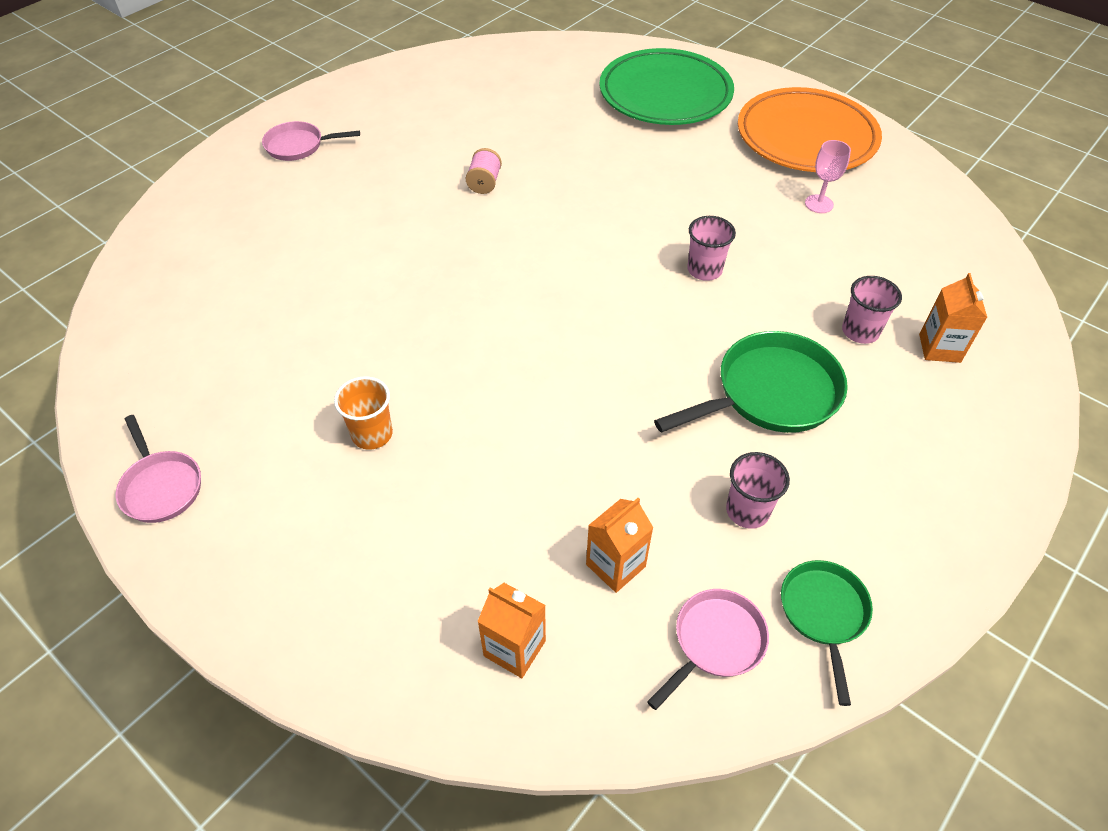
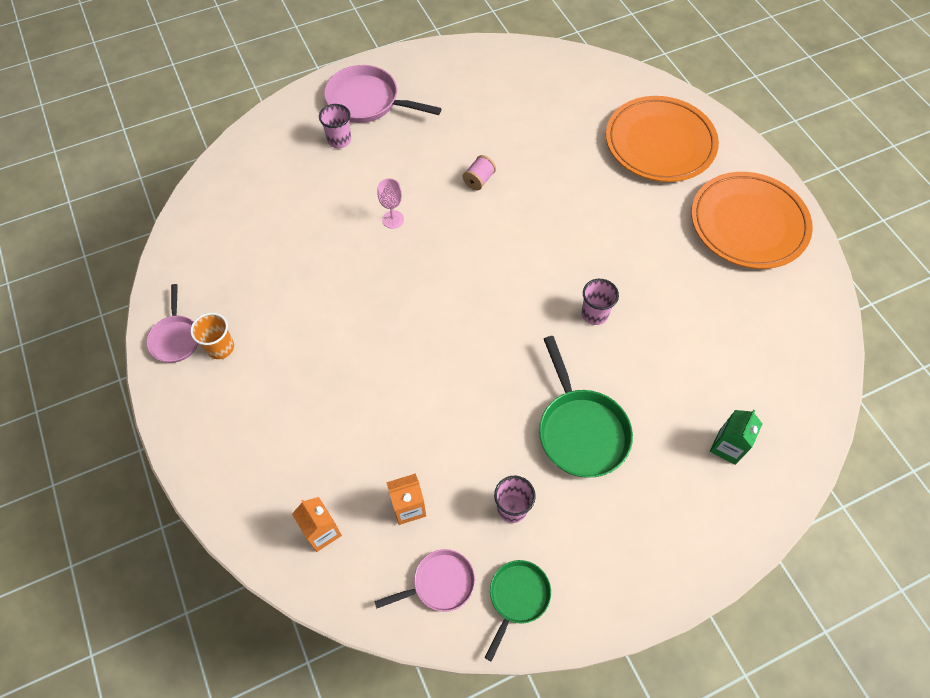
camera: 25 degrees right, 10 degrees up
pink pan [262,121,360,161] -> pink pan [324,65,442,123], size x1.66
orange cup [334,376,393,450] -> orange cup moved to [190,313,234,359]
green plate [599,48,734,125] -> orange plate [606,96,719,182]
green pan [654,331,848,433] -> green pan turned 75 degrees clockwise [539,336,633,478]
pink goblet [805,140,851,213] -> pink goblet moved to [377,178,404,229]
pink cup [842,276,902,344] -> pink cup moved to [319,104,351,148]
orange carton [919,273,987,363] -> green carton [710,410,763,465]

